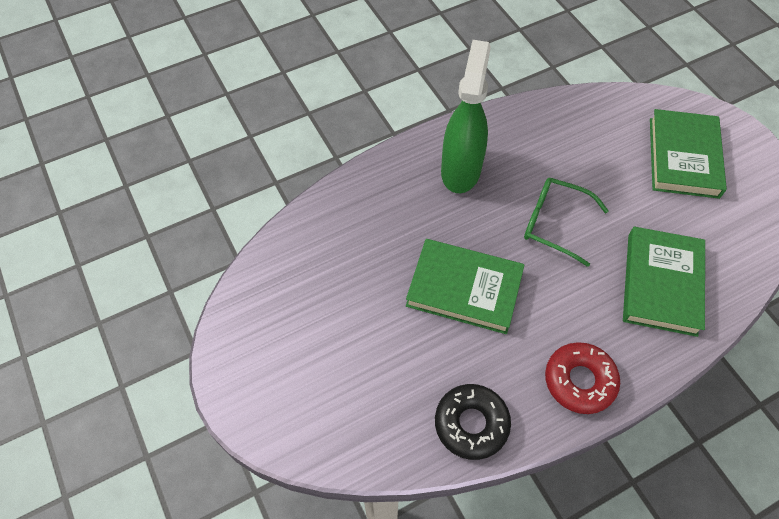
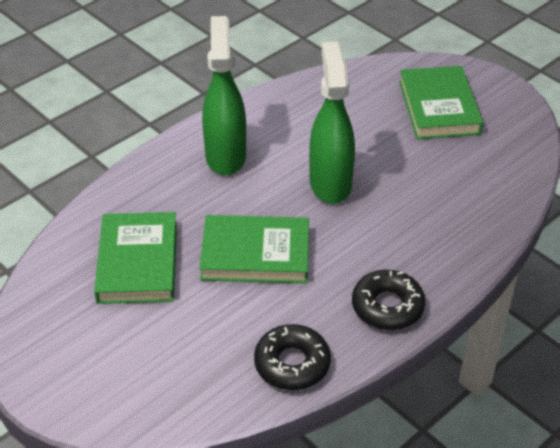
camera: 15 degrees left, 15 degrees down
green glasses [524,178,609,267] -> green spray bottle [309,41,355,204]
red donut [545,342,620,414] -> black donut [352,270,425,330]
green book [623,227,705,337] -> green book moved to [94,212,177,304]

